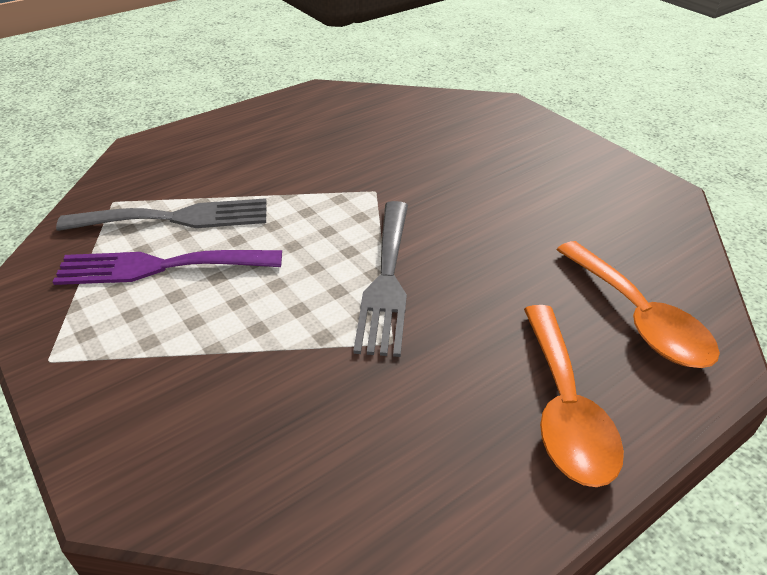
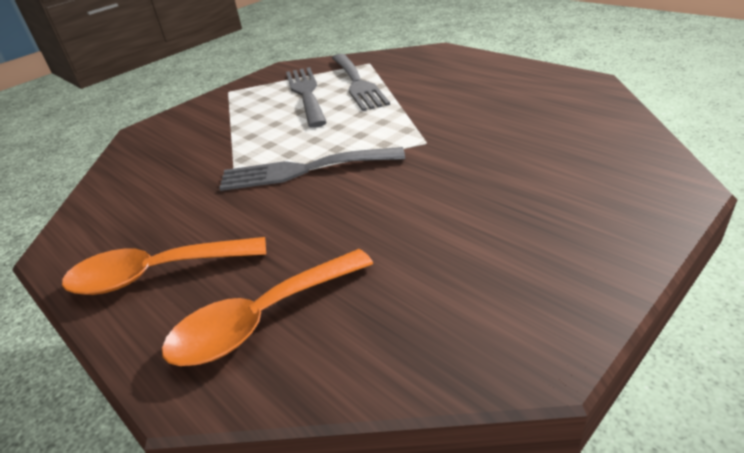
camera: 85 degrees right, 5 degrees down
purple fork [53,250,282,285] -> grey fork [286,67,327,128]

